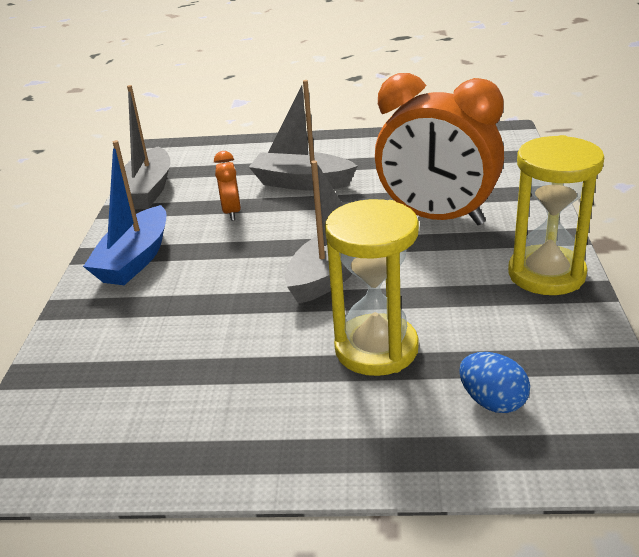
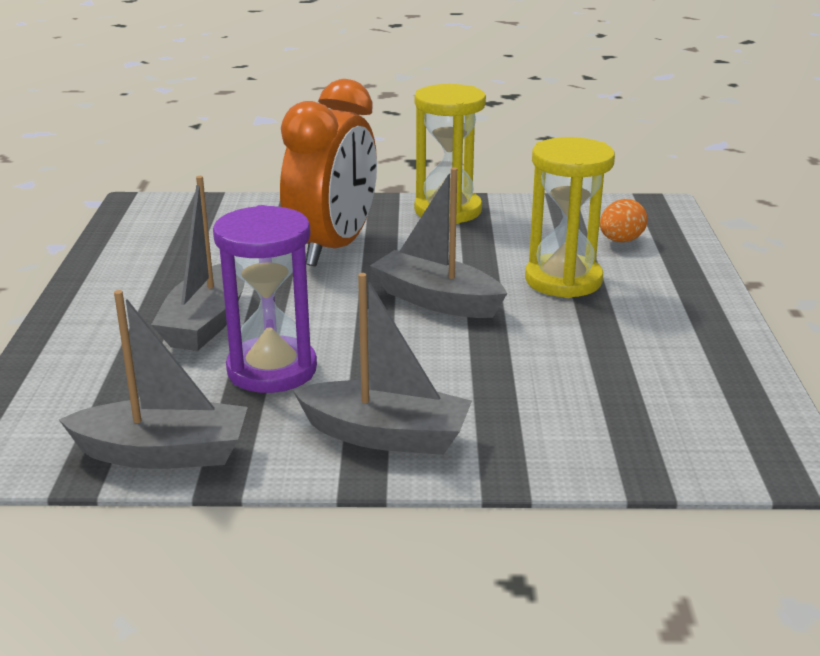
camera: 95 degrees left, 5 degrees down
blue boat [83,140,166,285] -> grey boat [293,273,472,455]
orange clock [214,151,241,221] -> purple hourglass [213,205,317,393]
blue egg [459,352,530,413] -> orange egg [600,199,648,242]

